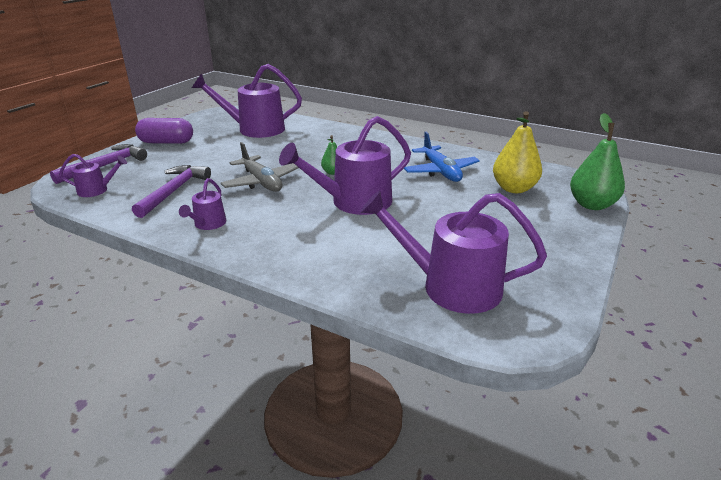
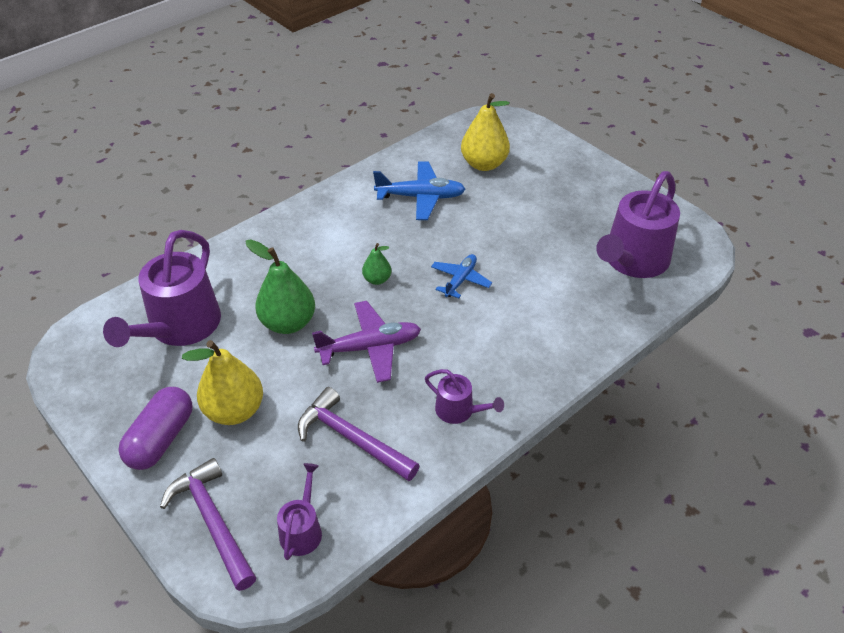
camera: 70 degrees left, 15 degrees up
grey plane [221,142,299,192] -> purple plane [312,301,421,383]
purple watering can [279,116,411,215] -> blue plane [431,254,492,298]
green pear [570,113,625,210] -> green pear moved to [246,239,315,334]
none -> yellow pear [182,340,263,425]

